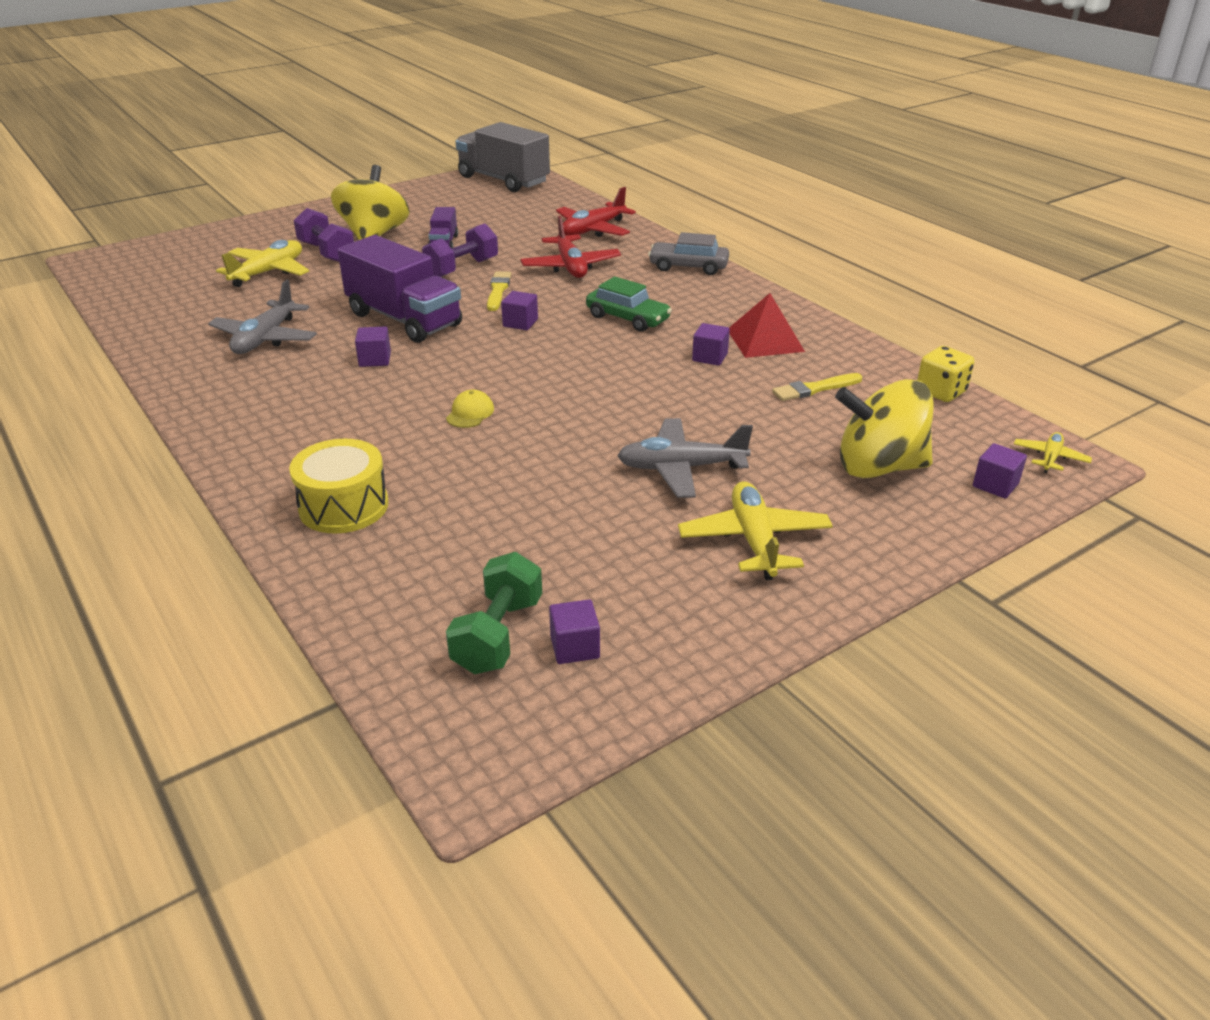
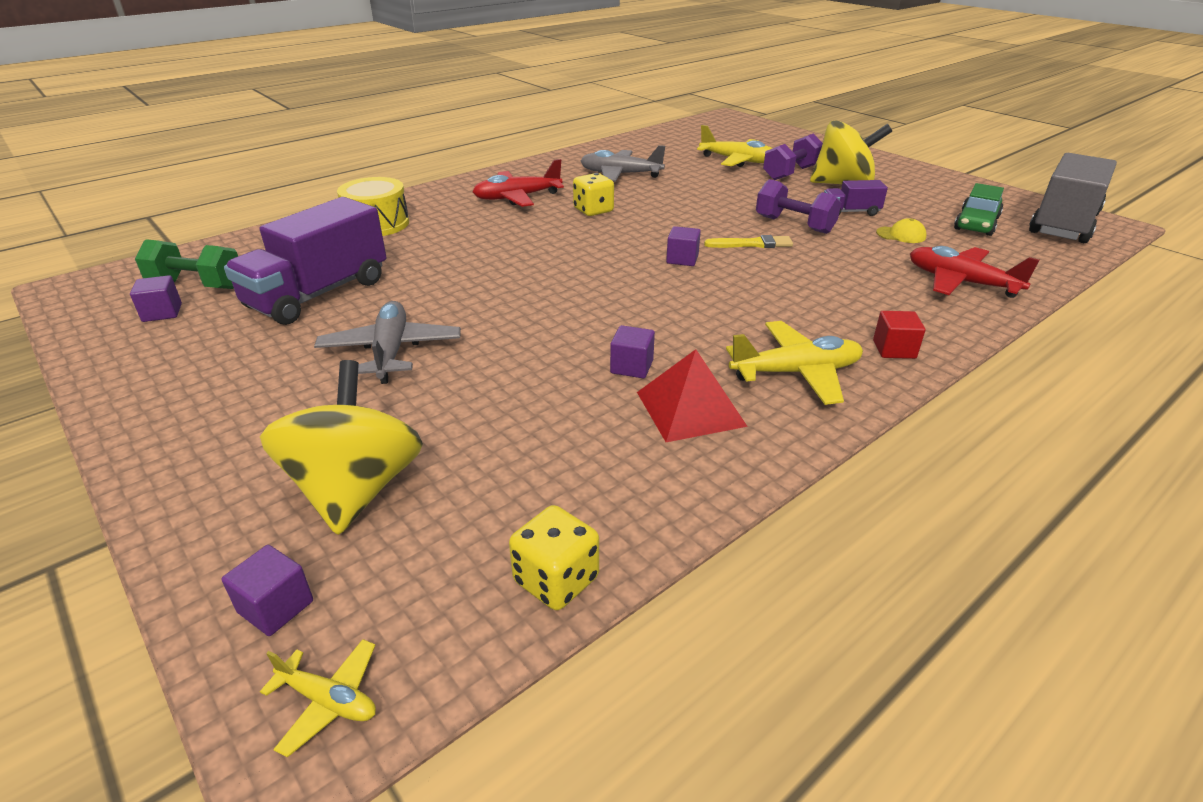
camera: 85 degrees right, 0 degrees up
purple truck [338,235,462,343] -> purple truck moved to [224,197,386,325]
purple cube [355,326,391,367] -> yellow dice [573,173,614,216]
yellow cap [446,389,494,428] -> yellow cap moved to [876,218,927,243]
red plane [520,216,621,278] -> red plane moved to [472,159,564,207]
green car [586,276,672,332] -> green car moved to [954,183,1004,236]
grey car [648,232,729,275] -> red cube [873,311,926,359]
yellow plane [678,481,833,580] -> yellow plane moved to [726,321,863,405]
yellow brush [772,373,862,401] -> none

